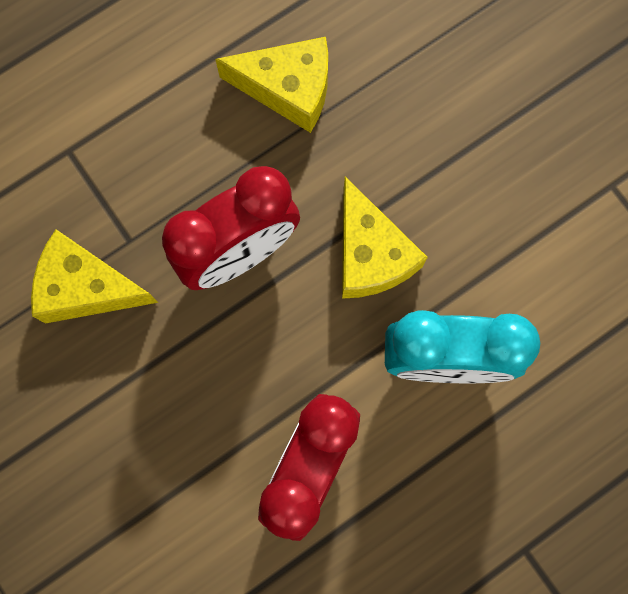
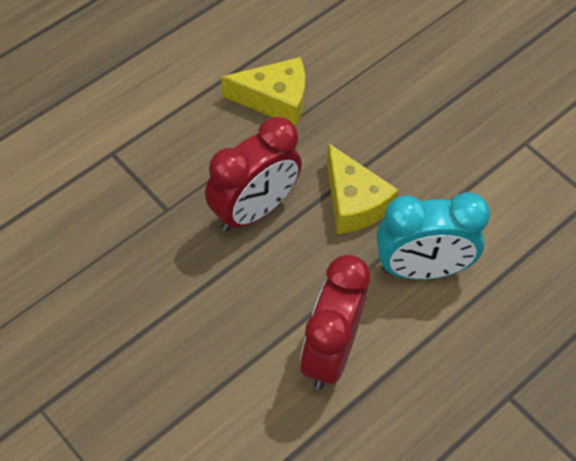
camera: 10 degrees left, 20 degrees down
yellow cheese [31,229,158,324] -> none

